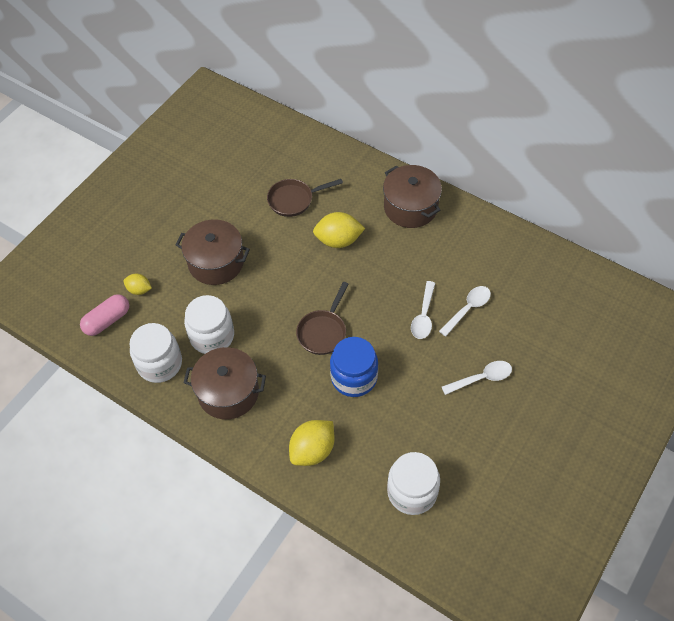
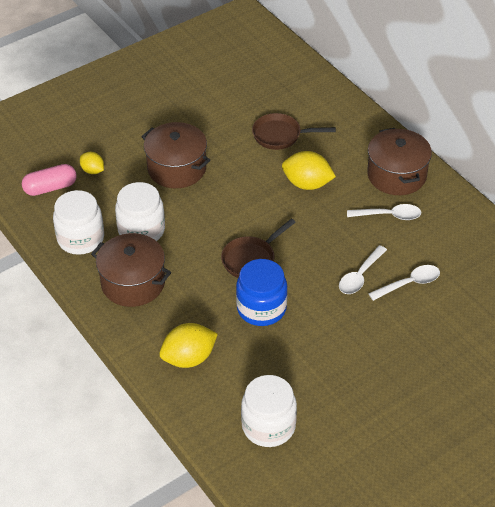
camera: 20 degrees right, 10 degrees down
white spoon [442,361,512,395] -> white spoon moved to [347,204,421,220]

